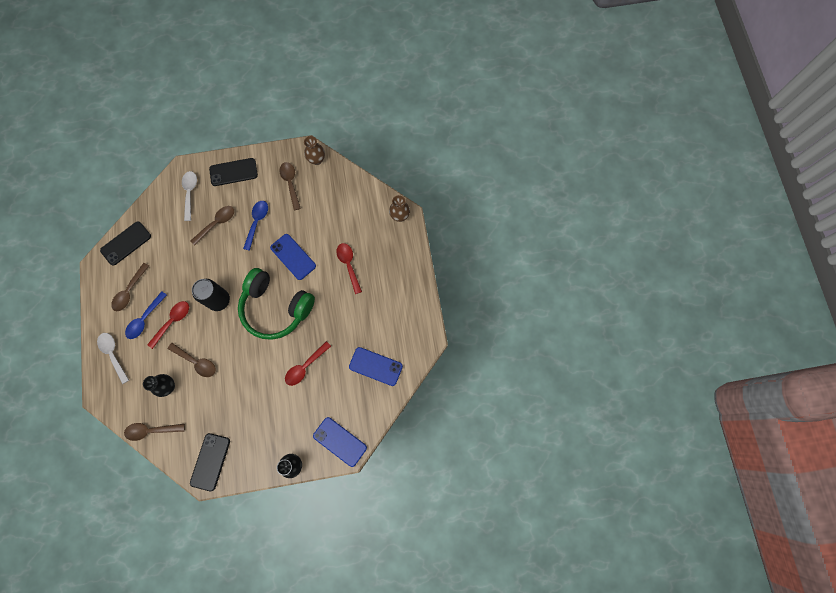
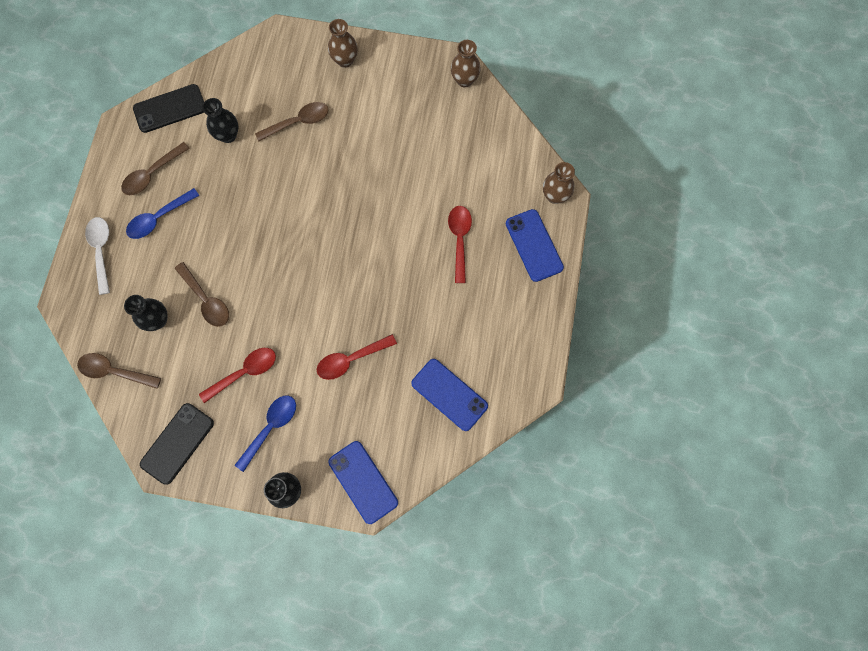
camera: 20 degrees right, 0 degrees up
red spoon [147,301,189,349] -> red spoon moved to [199,348,276,403]
white spoon [182,171,197,221] -> none
black can [192,279,230,311] -> none
black phone [209,158,258,186] -> brown vase [328,19,358,68]
green headphones [238,268,315,340] -> none
blue spoon [243,201,268,251] -> blue spoon moved to [235,396,296,472]
blue phone [270,234,316,280] -> blue phone moved to [506,209,564,282]
brown spoon [279,162,301,210] -> none
none -> black vase [202,98,238,143]

